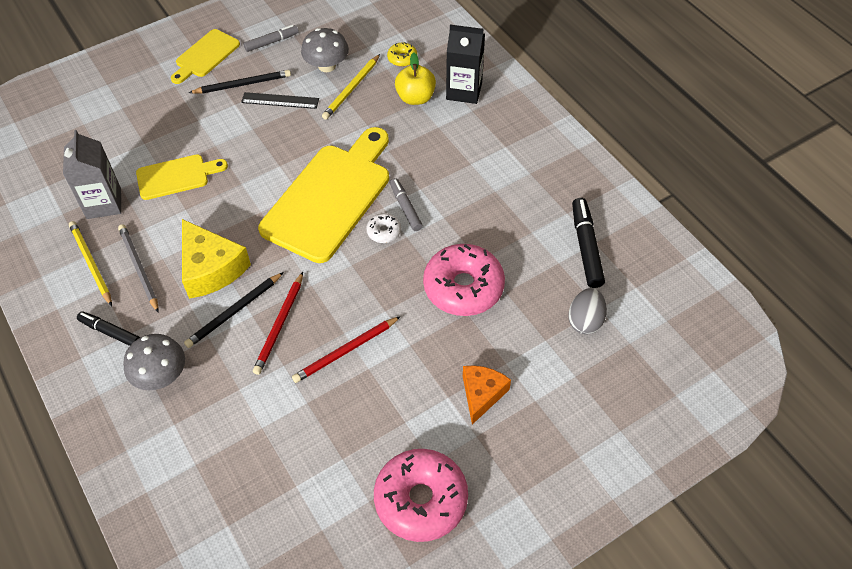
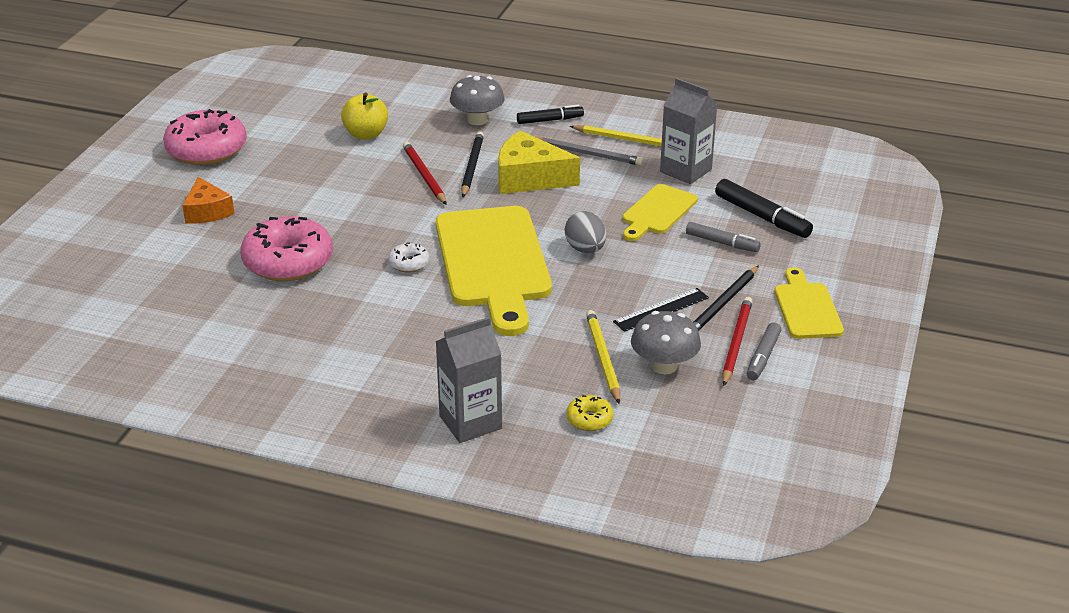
camera: 140 degrees right, 20 degrees down
red pencil [292,316,401,383] -> red pencil moved to [722,297,753,386]
grey marker [390,178,423,231] -> grey marker moved to [686,222,761,252]
yellow apple [395,52,436,105] -> yellow apple moved to [341,92,388,140]
black carton [446,25,485,104] -> grey carton [435,317,502,443]
grey egg [568,288,607,334] -> grey egg moved to [565,211,606,253]
black marker [572,198,605,288] -> black marker moved to [715,179,813,238]

